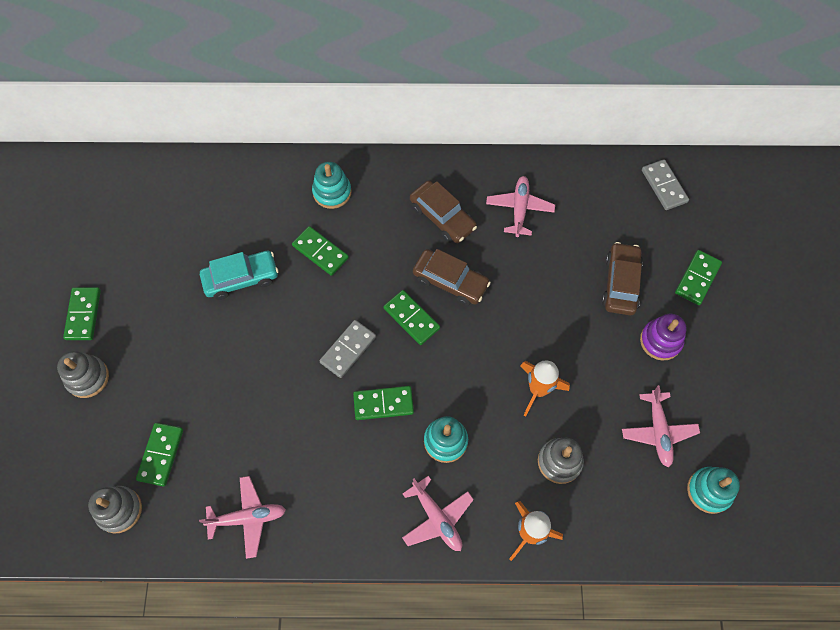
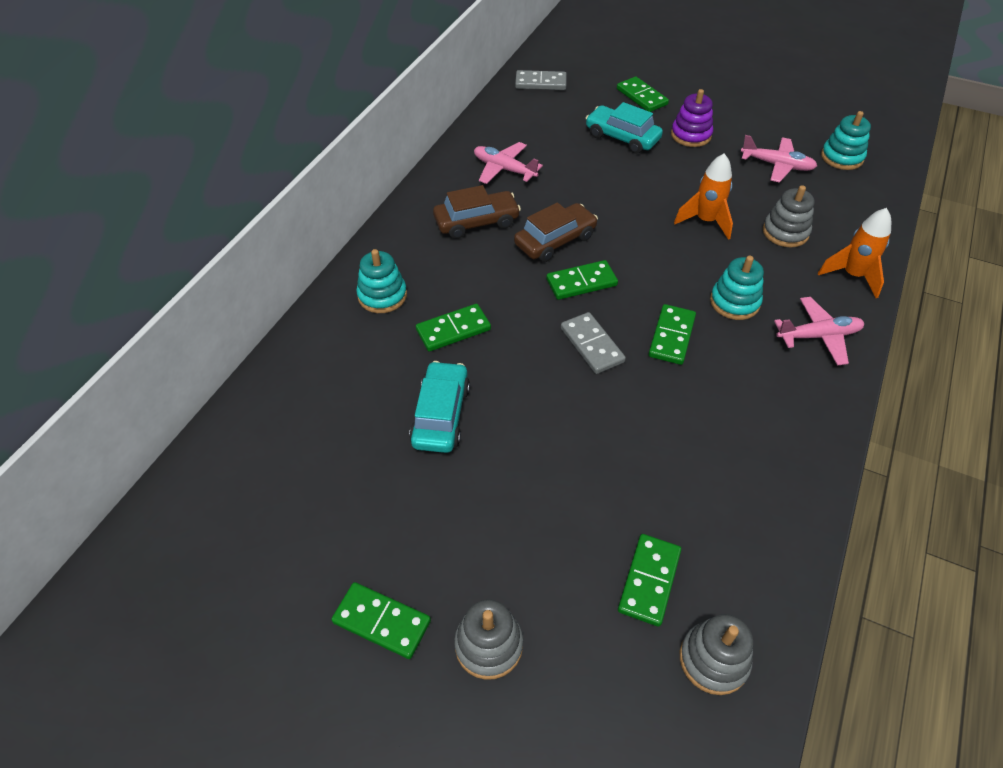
camera: 65 degrees left, 15 degrees down
green domino [136,423,183,486] -> green domino turned 75 degrees clockwise [618,534,681,627]
pink plane [199,476,286,559] -> none
brown car [602,242,643,315] -> turquoise car [585,102,663,154]

